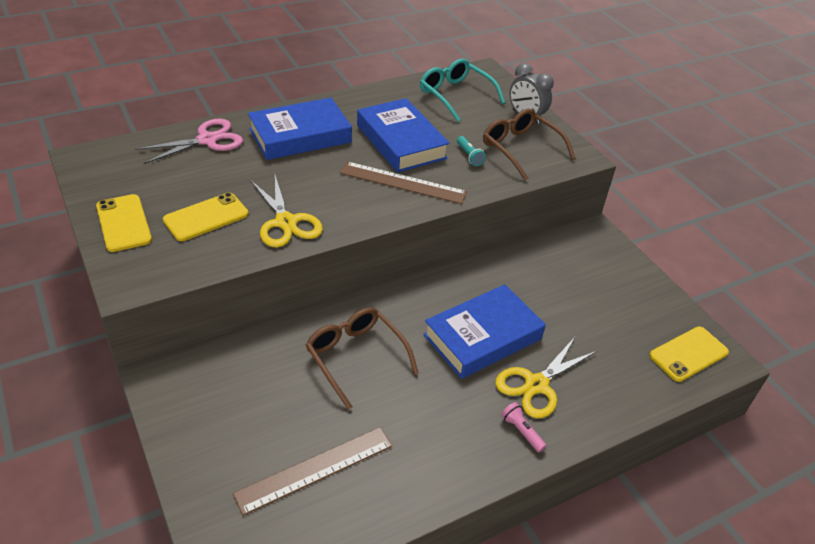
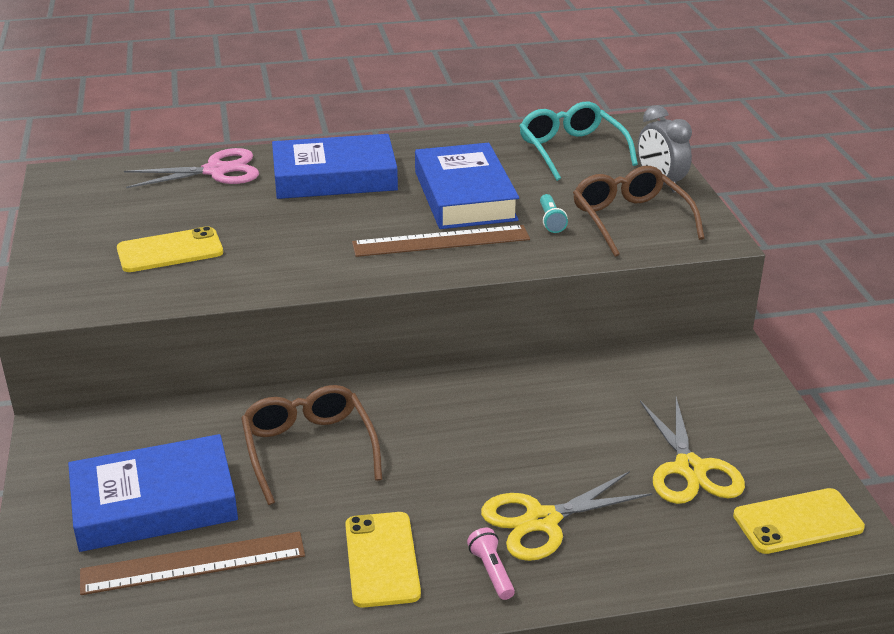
camera: 20 degrees right, 10 degrees down
yellow phone [96,194,152,252] -> yellow phone moved to [345,512,421,608]
yellow scissors [250,175,323,248] -> yellow scissors moved to [640,397,745,504]
brown ruler [340,162,467,204] -> brown ruler turned 45 degrees counterclockwise [352,225,530,257]
blue book [423,284,546,379] -> blue book moved to [68,434,238,552]

